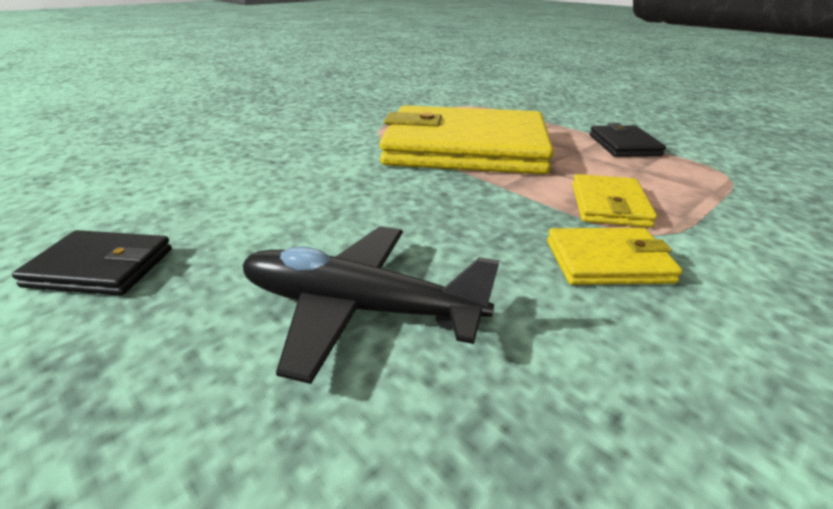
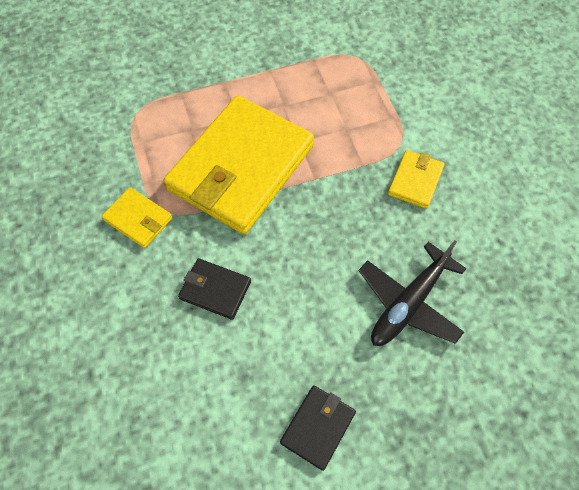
camera: 65 degrees left, 30 degrees up
yellow wallet [572,174,657,228] -> yellow wallet moved to [102,187,172,248]
black wallet [590,123,666,157] -> black wallet moved to [178,258,251,320]

